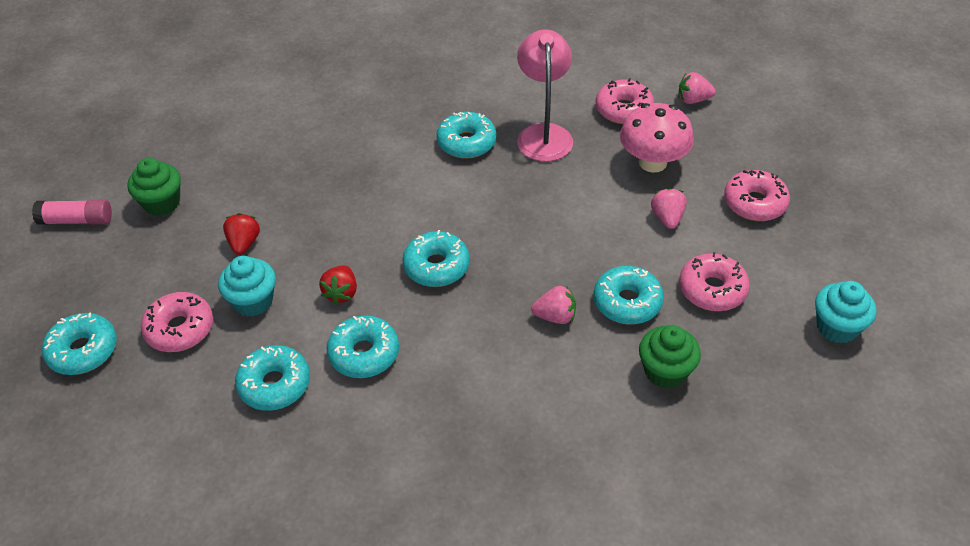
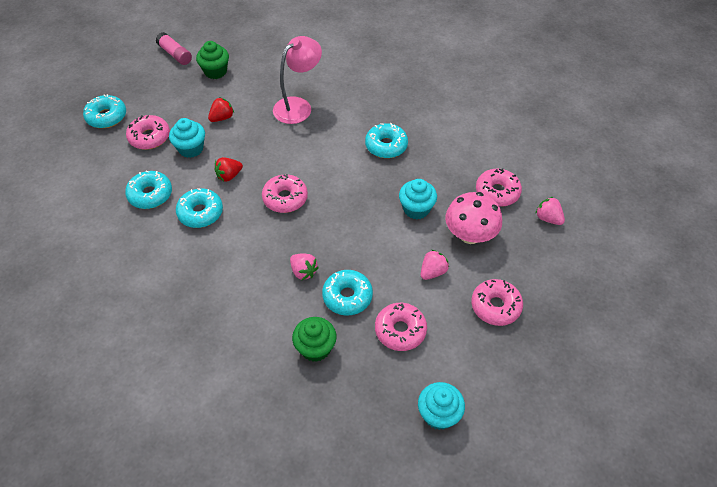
camera: 45 degrees right, 5 degrees up
turquoise donut [402,230,470,287] -> pink donut [262,174,308,213]
pink lamp [517,29,573,162] -> pink lamp moved to [273,36,322,124]
none -> turquoise cupcake [399,179,437,219]

